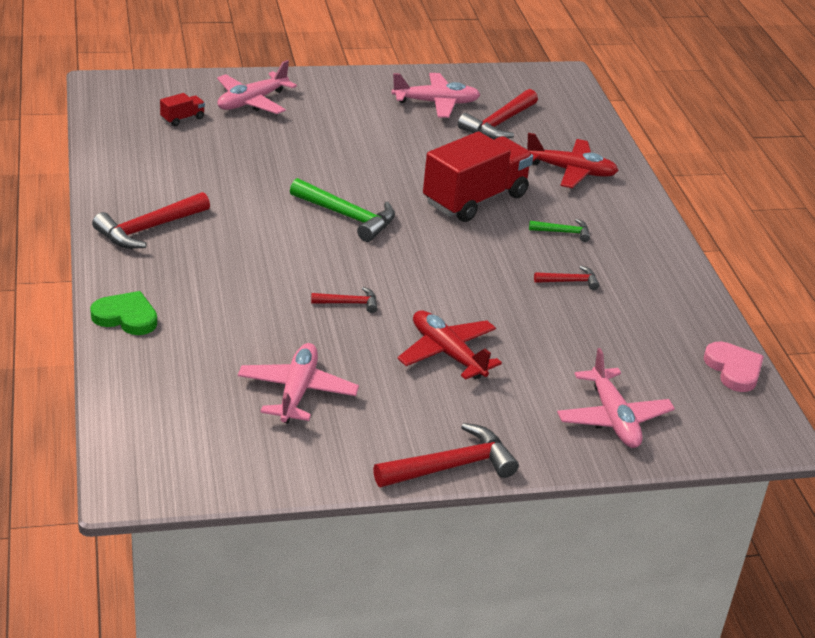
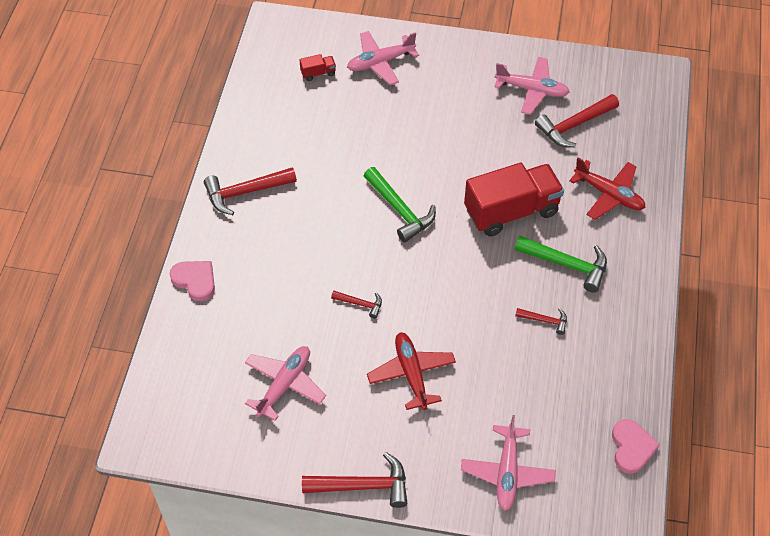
camera: 25 degrees right, 20 degrees up
green heart [90,291,157,335] -> pink heart [170,261,215,301]
green hammer [529,219,590,242] -> green hammer [514,236,607,293], size x1.86

